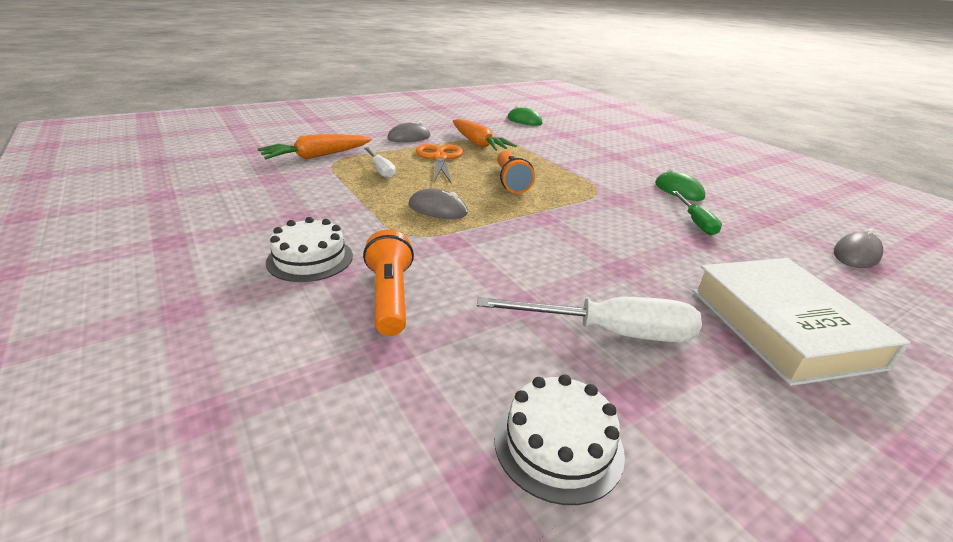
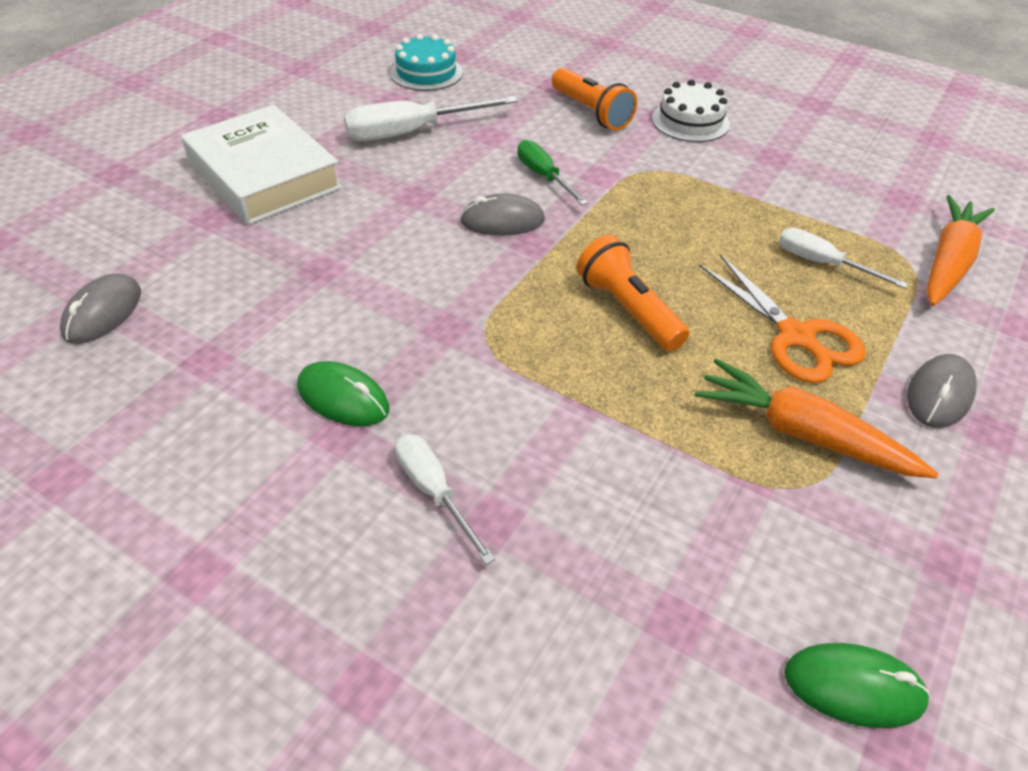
camera: 155 degrees right, 15 degrees up
grey mouse [409,188,468,219] -> grey mouse moved to [460,193,545,235]
white cake [494,374,625,505] -> turquoise cake [390,34,463,91]
green screwdriver [672,191,722,235] -> green screwdriver moved to [517,140,588,205]
none -> white screwdriver [395,434,495,565]

